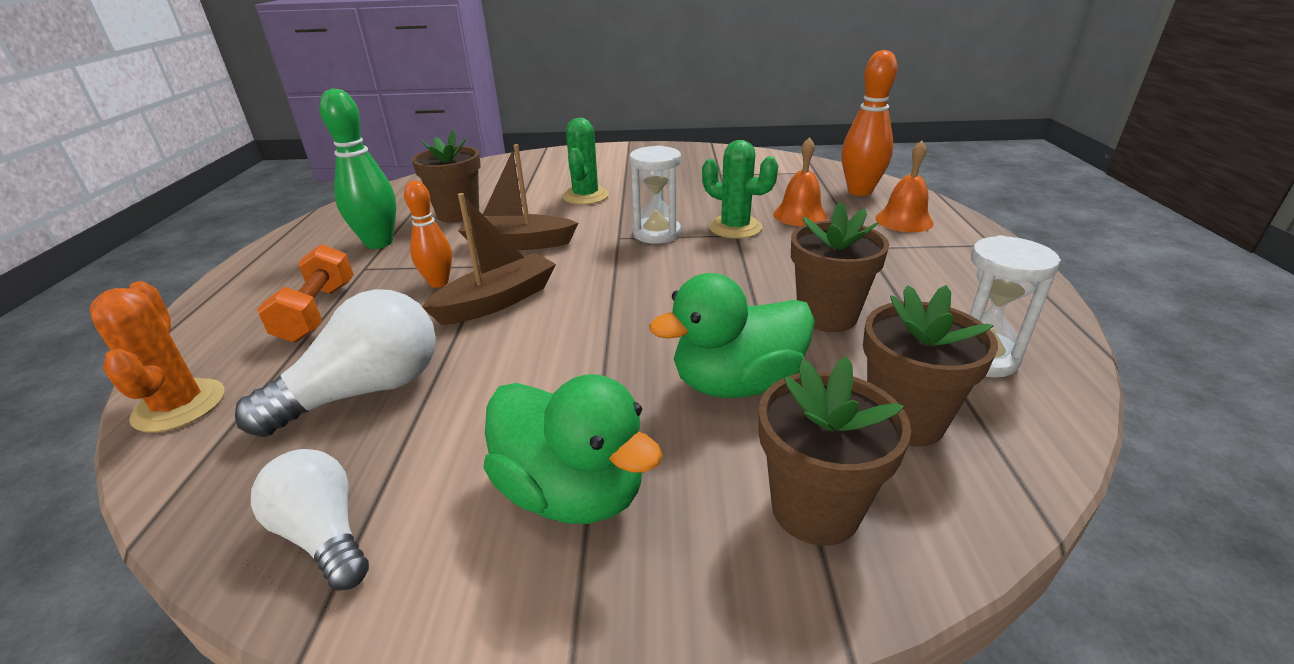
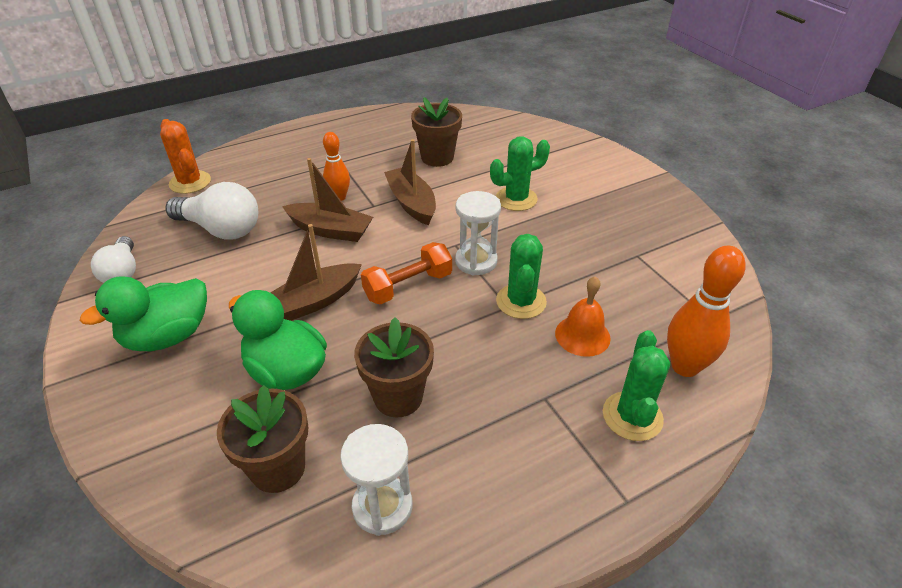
camera: 60 degrees right, 10 degrees up
orange cactus [90,281,225,432] -> orange cactus turned 75 degrees counterclockwise [160,119,211,194]
white light bulb [251,449,369,590] -> white light bulb turned 150 degrees clockwise [91,236,136,283]
orange dumbbell [257,244,354,342] -> orange dumbbell moved to [361,242,452,305]
green bowling pin [320,88,396,249] -> none
green duck [483,374,663,524] -> green duck turned 45 degrees clockwise [80,276,207,351]
brown flower pot [759,357,911,545] -> none
orange bell [875,141,934,233] -> green cactus [603,330,670,441]
none -> brown boat [270,224,362,321]

